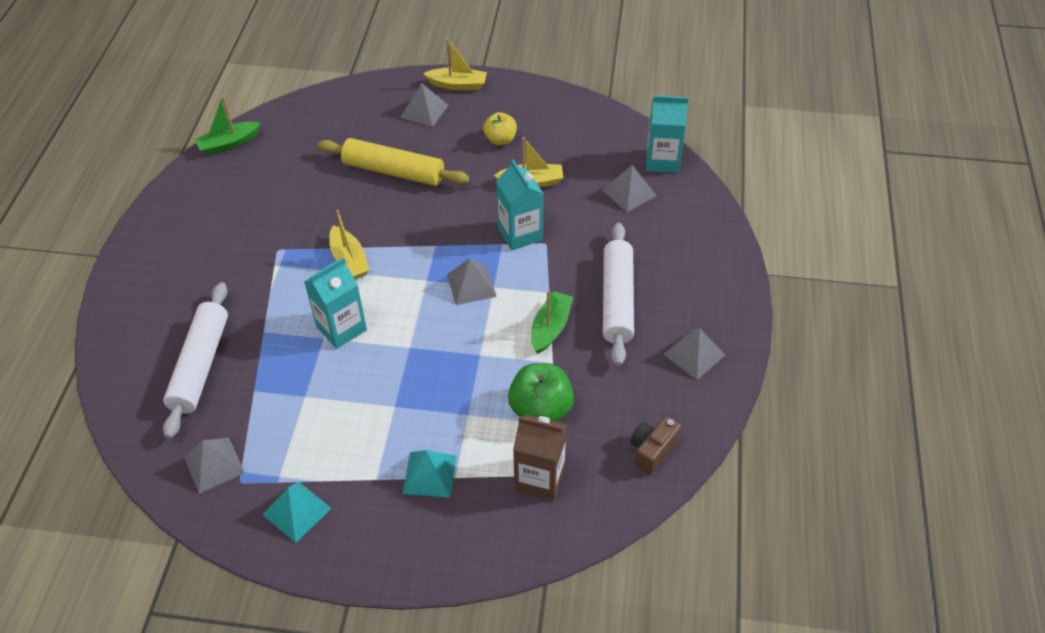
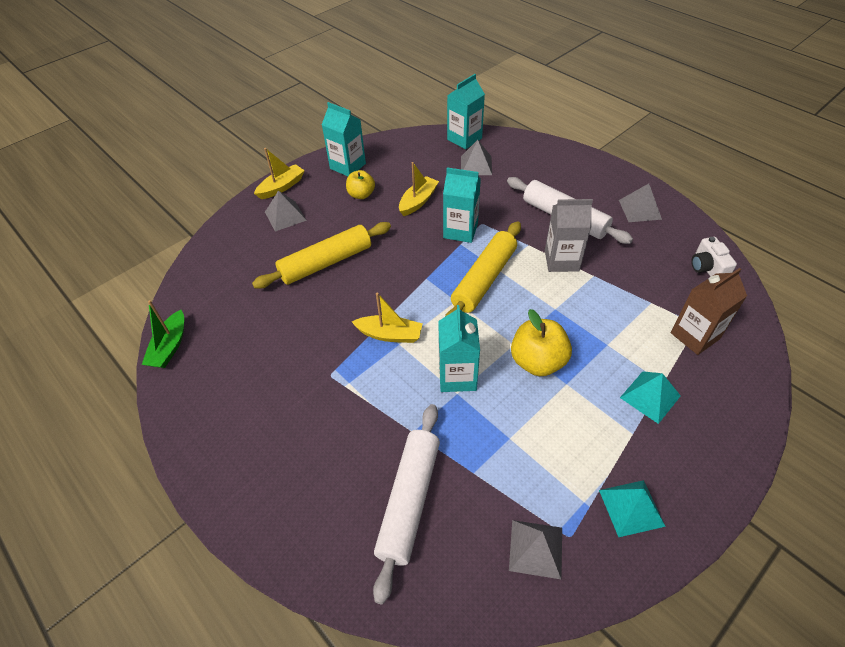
camera: 50 degrees left, 0 degrees up
white rolling pin [163,282,228,439] -> white rolling pin turned 60 degrees clockwise [373,404,440,604]
grey pyramid [447,258,497,305] -> yellow rolling pin [445,221,521,317]
green apple [508,363,574,422] -> none
green boat [531,290,573,354] -> grey carton [545,199,593,272]
brown camera [630,416,681,475] -> white camera [691,237,737,277]
none -> turquoise carton [322,102,366,176]
none -> yellow apple [511,309,572,376]

